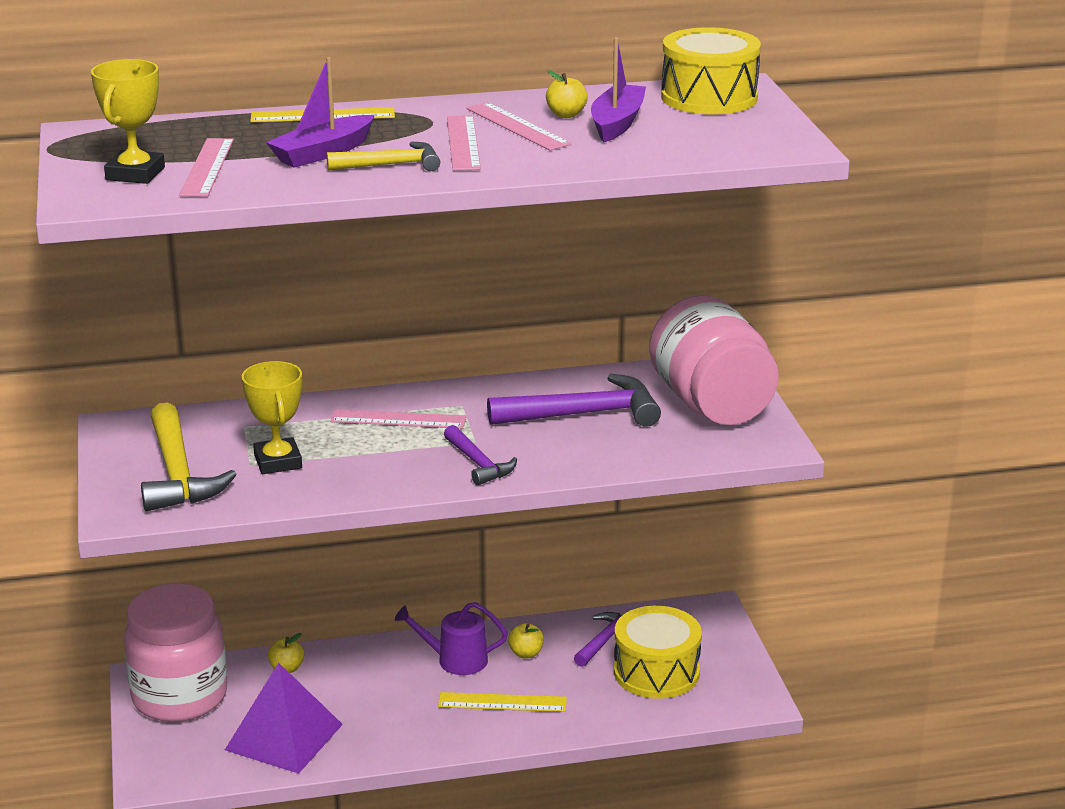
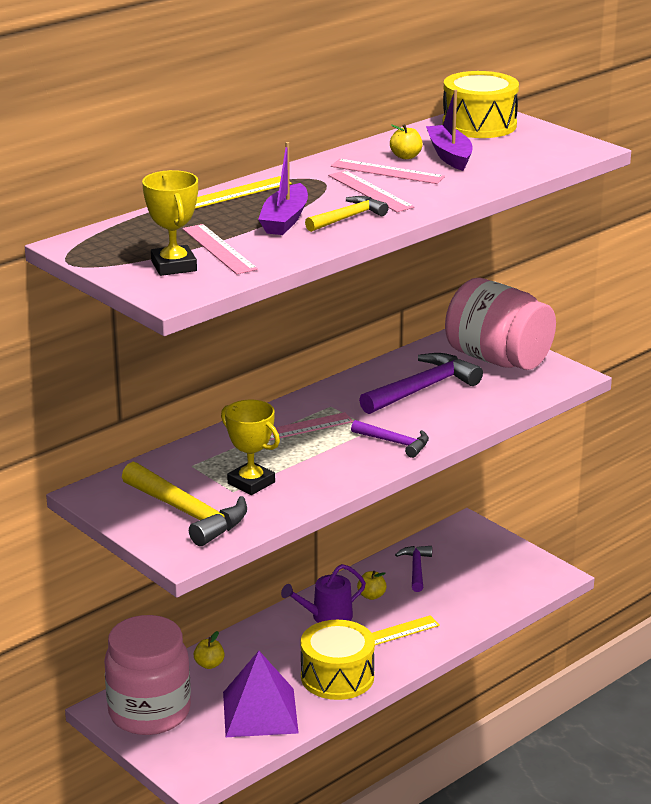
camera: 30 degrees left, 0 degrees up
yellow drum [614,606,702,699] -> yellow drum moved to [301,620,375,700]

